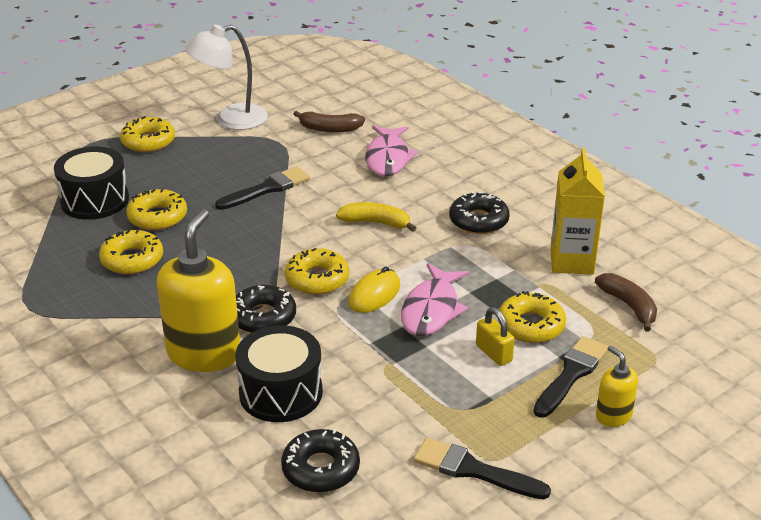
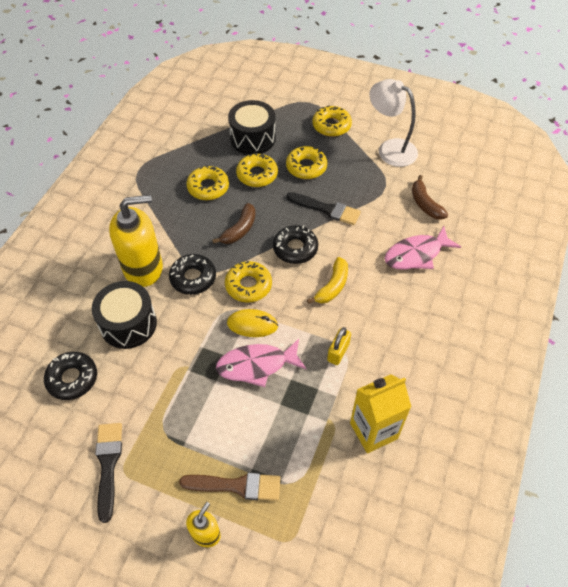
camera: 60 degrees right, 20 degrees up
yellow banana [336,202,416,232] -> yellow banana turned 45 degrees clockwise [307,257,348,304]
black donut [449,192,510,234] -> black donut moved to [273,225,318,264]
yellow padlock [476,307,515,366] -> yellow padlock moved to [327,327,351,365]
yellow donut [498,291,566,343] -> yellow donut moved to [286,146,327,179]
black brush [533,336,608,418] -> brown brush [179,473,280,501]
brown banana [595,273,657,332] -> brown banana moved to [212,203,255,244]

